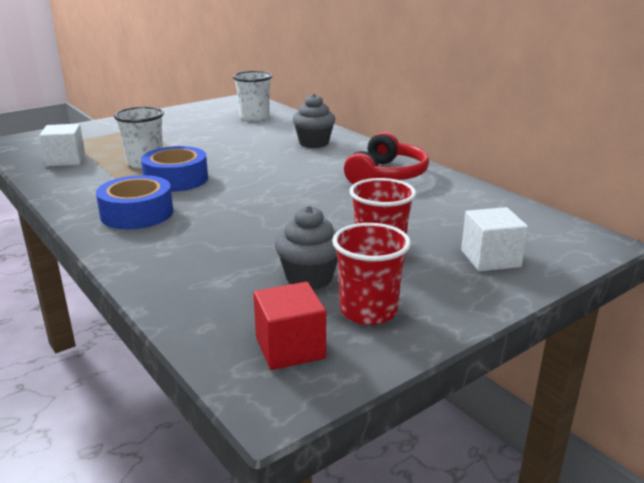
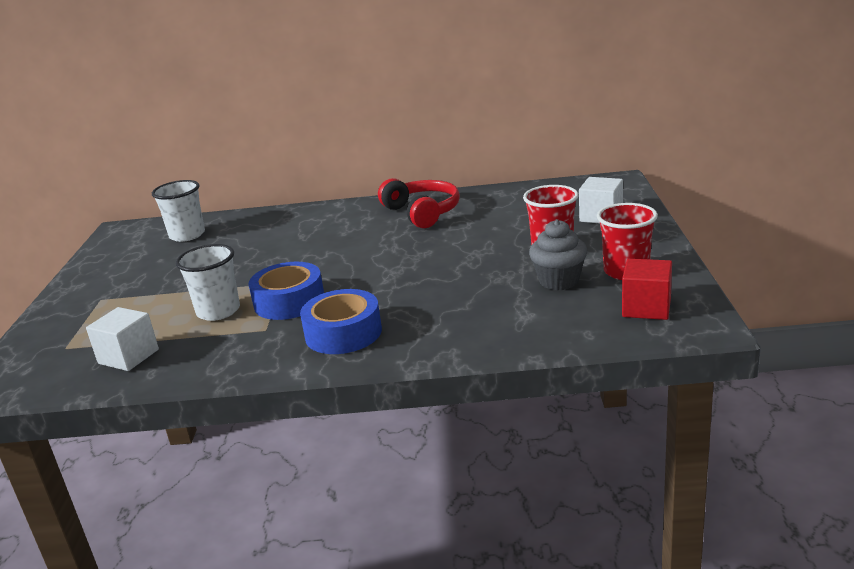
camera: 50 degrees left, 0 degrees up
grey cupcake [292,94,335,148] -> none

